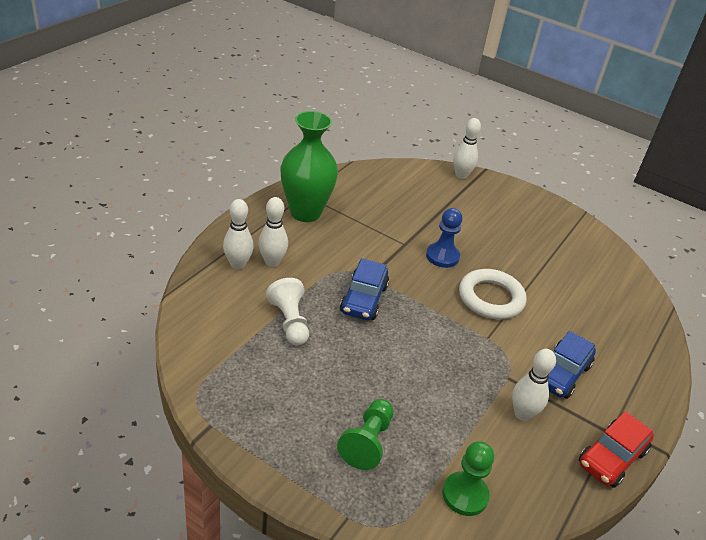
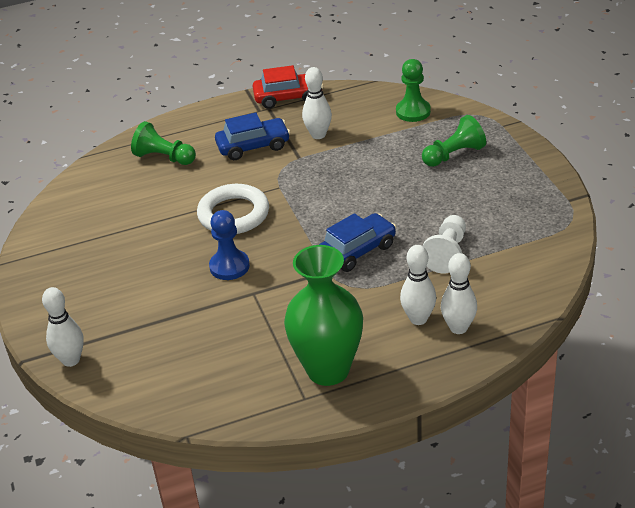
camera: 135 degrees left, 0 degrees up
none -> green pawn [131,121,196,165]

